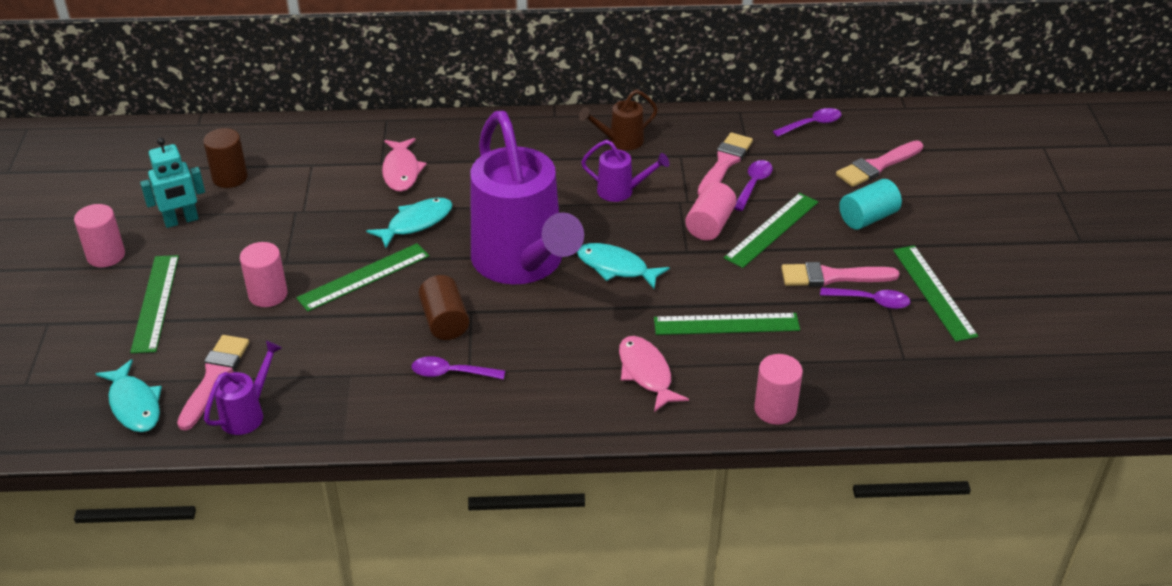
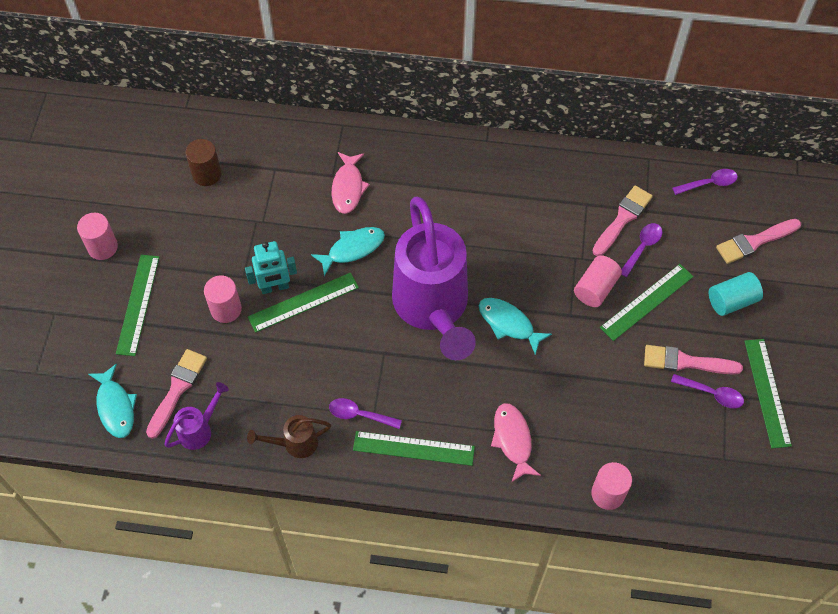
camera: 10 degrees right, 20 degrees up
turquoise robot [140,137,205,228] -> turquoise robot moved to [245,241,297,294]
brown cylinder [419,275,469,340] -> none
brown watering can [579,89,658,150] -> brown watering can moved to [247,415,331,458]
purple watering can [581,140,669,202] -> none
green ruler [654,313,800,335] -> green ruler moved to [353,431,475,466]

